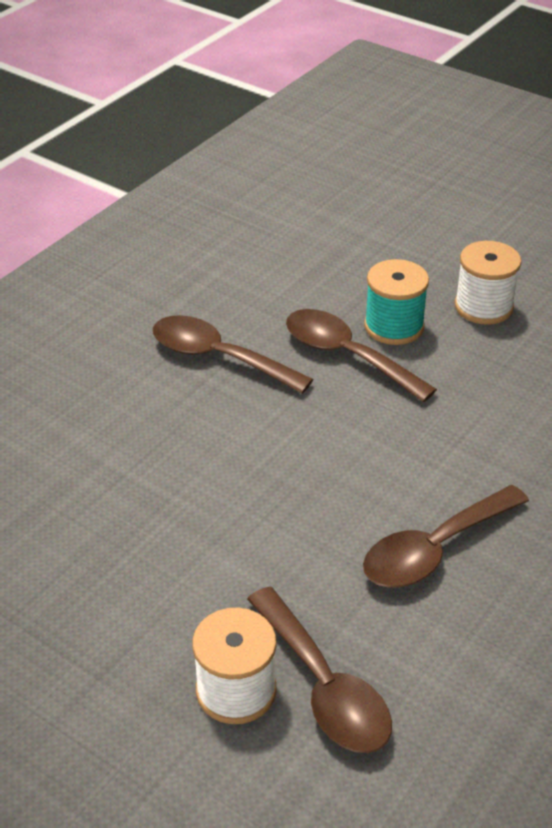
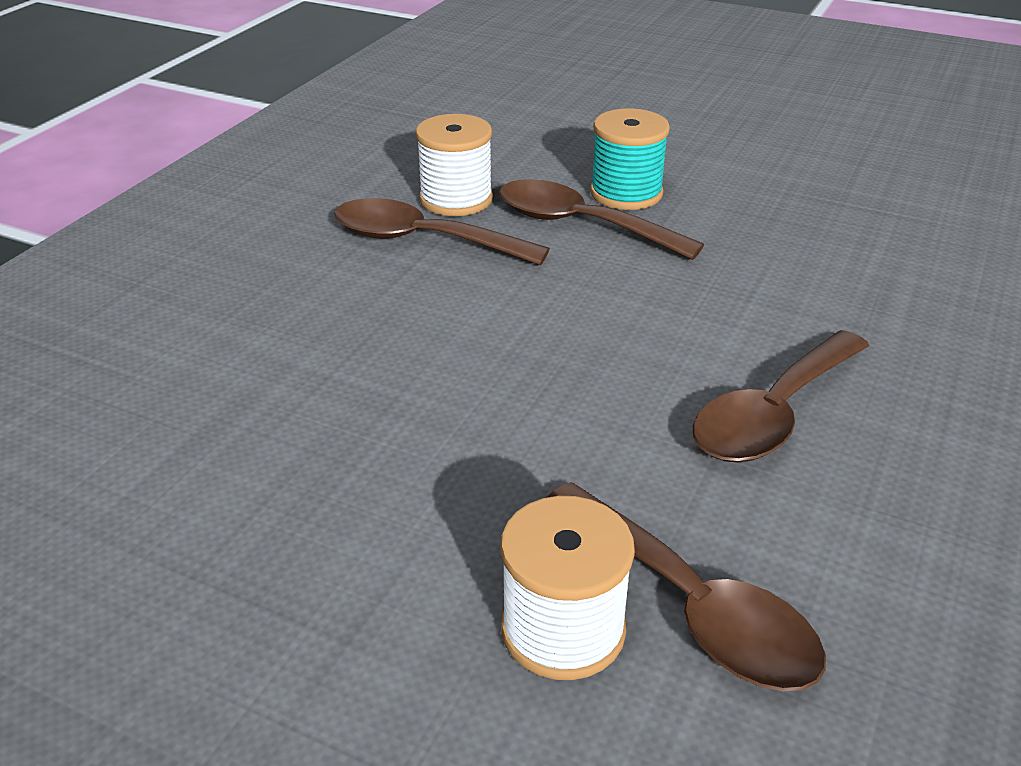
camera: 10 degrees left, 5 degrees down
white spool [455,241,521,325] -> white spool moved to [416,114,493,216]

